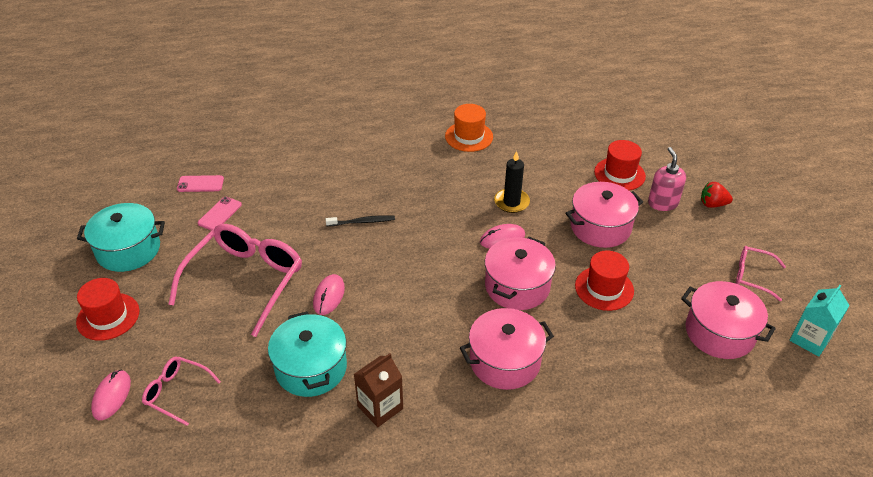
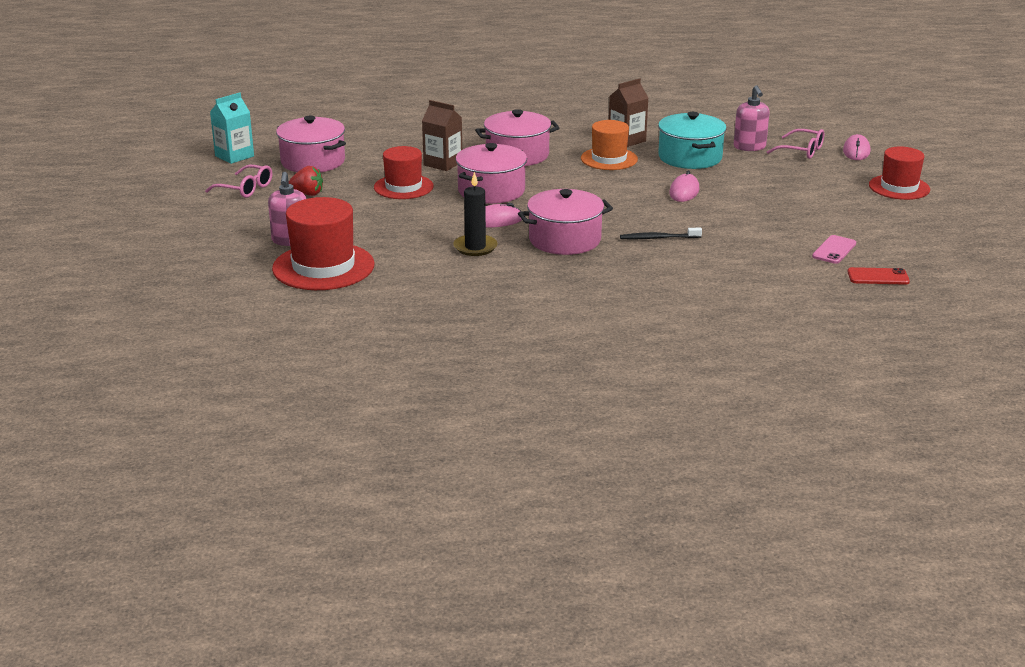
camera: 175 degrees left, 15 degrees down
turquoise pot [77,203,165,272] -> none
pink glasses [168,224,302,337] -> none
pink phone [177,175,224,192] -> red phone [847,267,910,285]
orange hat [445,104,493,152] -> orange hat moved to [581,120,638,170]
pink pot [566,182,643,248] -> pink pot moved to [518,189,613,255]
red hat [594,140,646,191] -> red hat [272,197,374,290], size x1.51
red strawberry [701,182,733,208] -> red strawberry moved to [289,166,323,196]
none -> brown carton [422,100,462,171]
none -> pink soap dispenser [734,85,770,151]

